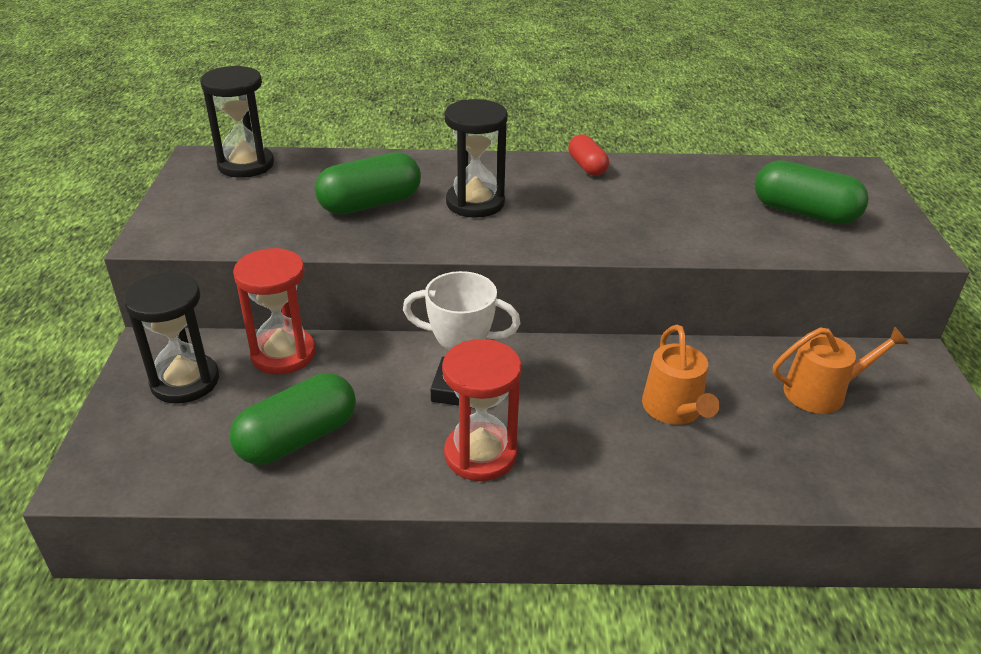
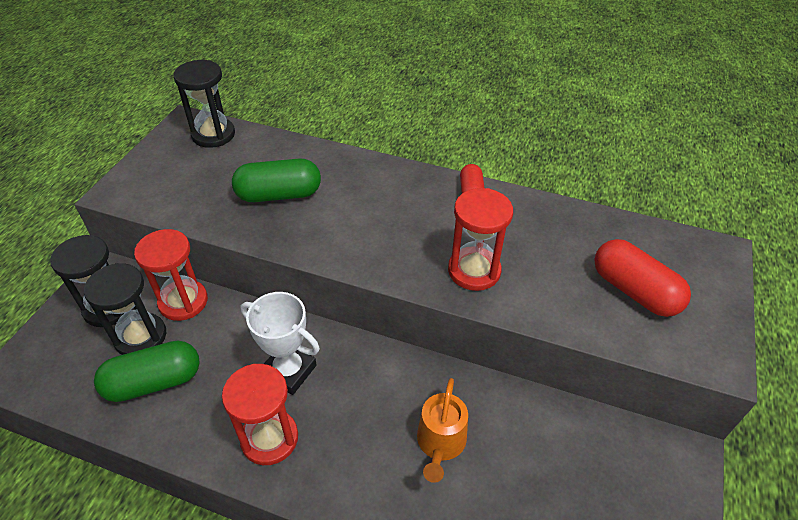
camera: 20 degrees right, 10 degrees up
black hourglass [445,99,508,218] -> black hourglass moved to [84,263,166,355]
green capsule [755,160,869,225] -> red capsule [594,239,691,317]
orange watering can [773,326,908,414] -> none
none -> red hourglass [448,188,513,291]

